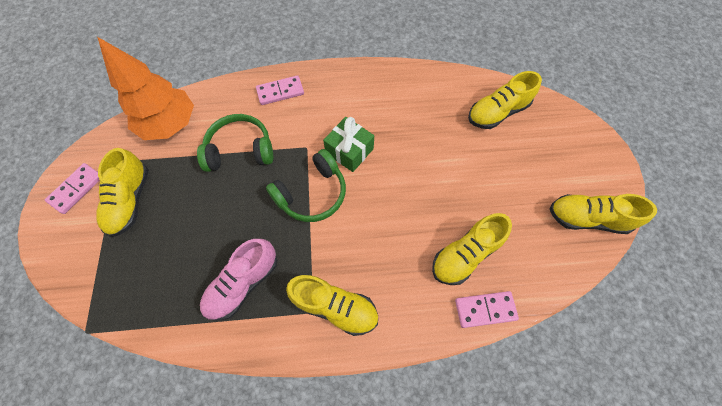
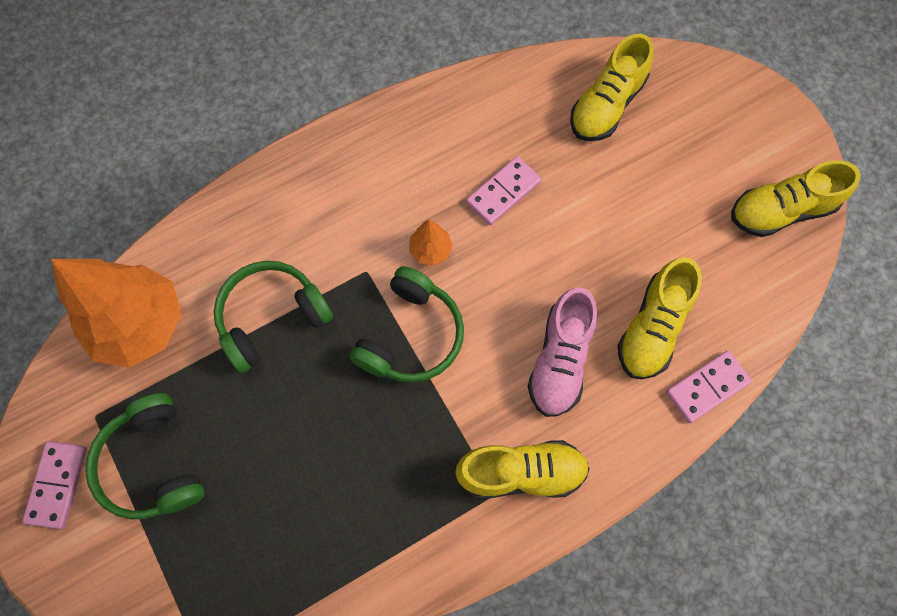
camera: 25 degrees left, 5 degrees up
yellow shoe [96,148,149,237] -> green headphones [85,393,205,519]
pink shoe [200,239,277,321] -> pink shoe moved to [528,288,597,417]
pink domino [256,75,304,105] -> pink domino moved to [466,156,541,225]
green gift [323,117,374,172] -> orange tree [409,220,453,266]

